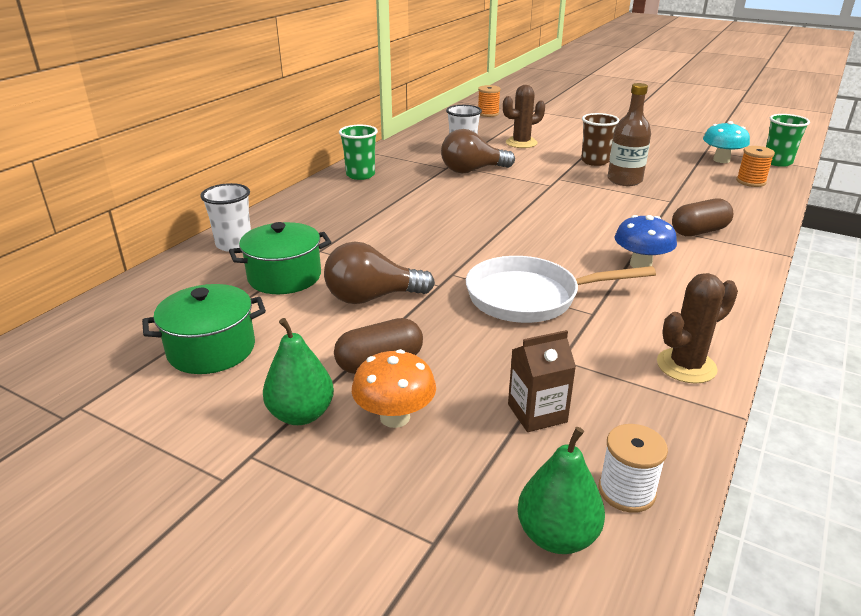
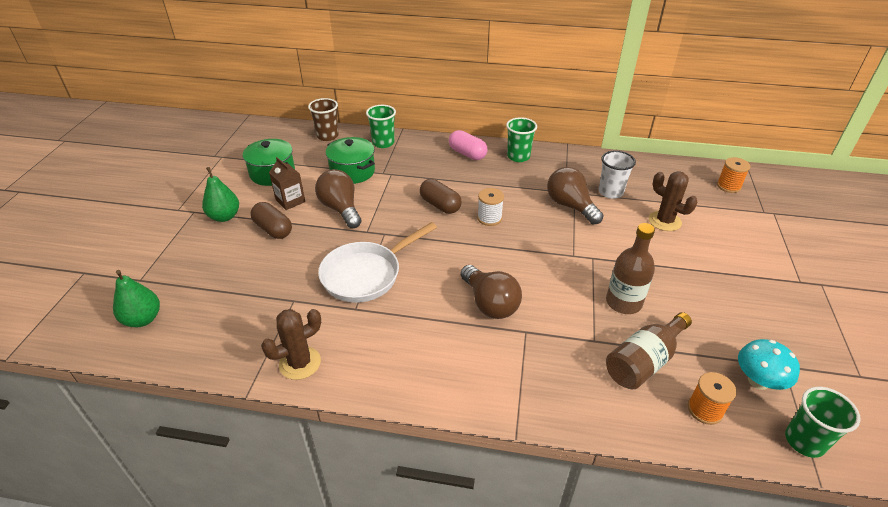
camera: 70 degrees right, 10 degrees up
white cup [201,183,251,252] -> green cup [366,105,396,148]
orange mushroom [352,349,436,428] -> none
white pan [466,256,656,323] -> white pan turned 105 degrees counterclockwise [318,222,437,303]
brown carton [508,330,576,432] -> brown carton moved to [269,157,305,210]
brown cup [581,113,620,166] -> brown cup moved to [308,98,339,141]
white spool [599,424,668,513] -> white spool moved to [477,188,504,226]
blue mushroom [615,215,677,268] -> none
brown cactus [657,273,738,384] -> brown cactus turned 75 degrees counterclockwise [261,309,321,380]
brown capsule [672,198,734,236] -> brown capsule moved to [420,179,461,214]
none -> pink capsule [449,130,488,160]
none -> brown light bulb [461,265,522,319]
none -> brown bottle [606,312,692,389]

